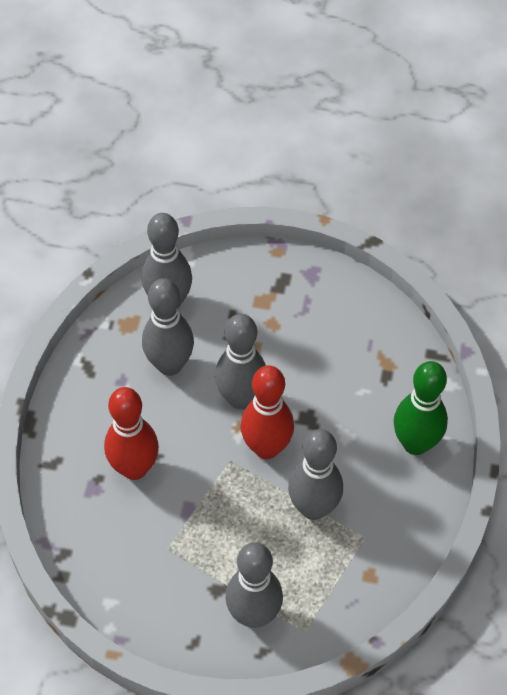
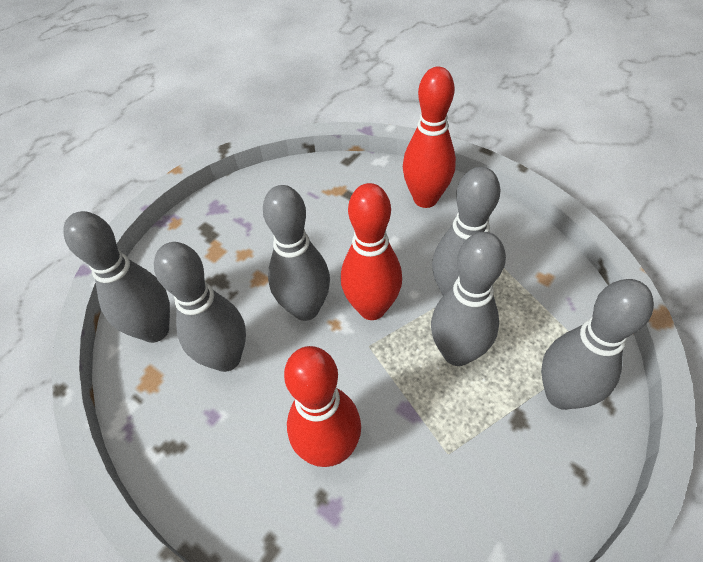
camera: 60 degrees left, 5 degrees down
green bowling pin [393,361,448,455] -> red bowling pin [403,66,456,208]
none -> grey bowling pin [431,232,506,366]

